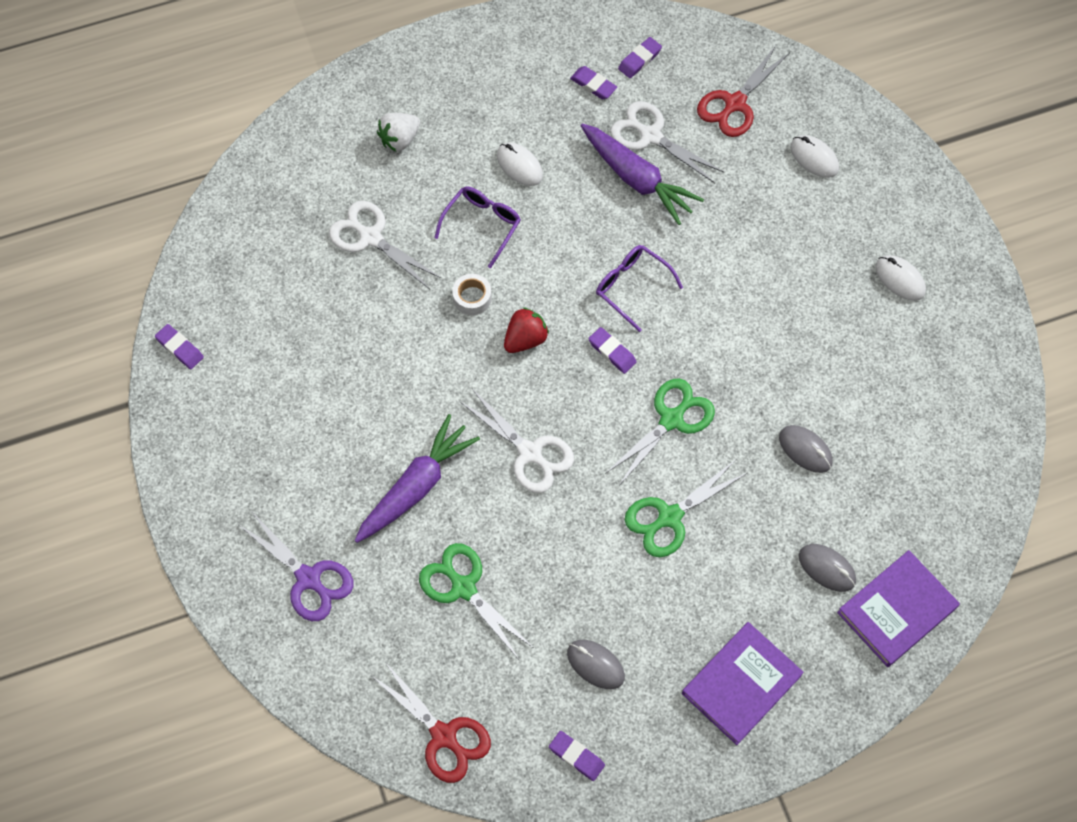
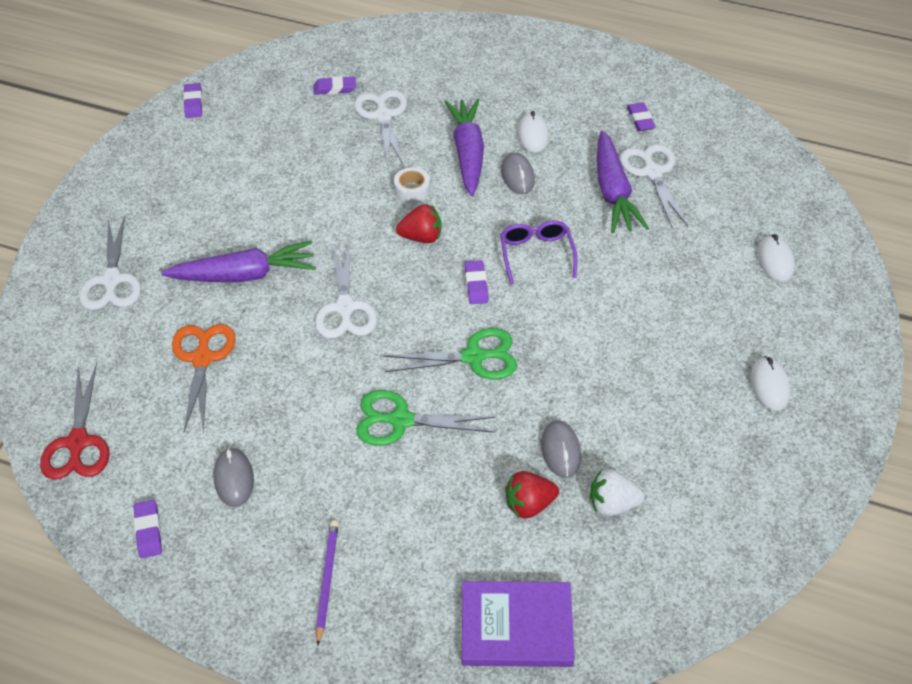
camera: 40 degrees right, 15 degrees down
purple scissors [239,512,353,621] -> white scissors [79,216,141,310]
white strawberry [377,113,420,152] -> white strawberry moved to [590,469,644,516]
green scissors [419,543,534,661] -> orange scissors [172,324,235,433]
purple glasses [434,187,521,268] -> purple carrot [445,98,484,196]
purple eraser [618,37,662,78] -> purple eraser moved to [313,76,356,95]
purple book [682,622,804,745] -> purple pencil [316,520,339,646]
red scissors [697,46,789,137] -> none
grey mouse [799,544,856,592] -> grey mouse moved to [501,153,535,194]
none -> red strawberry [505,471,559,519]

